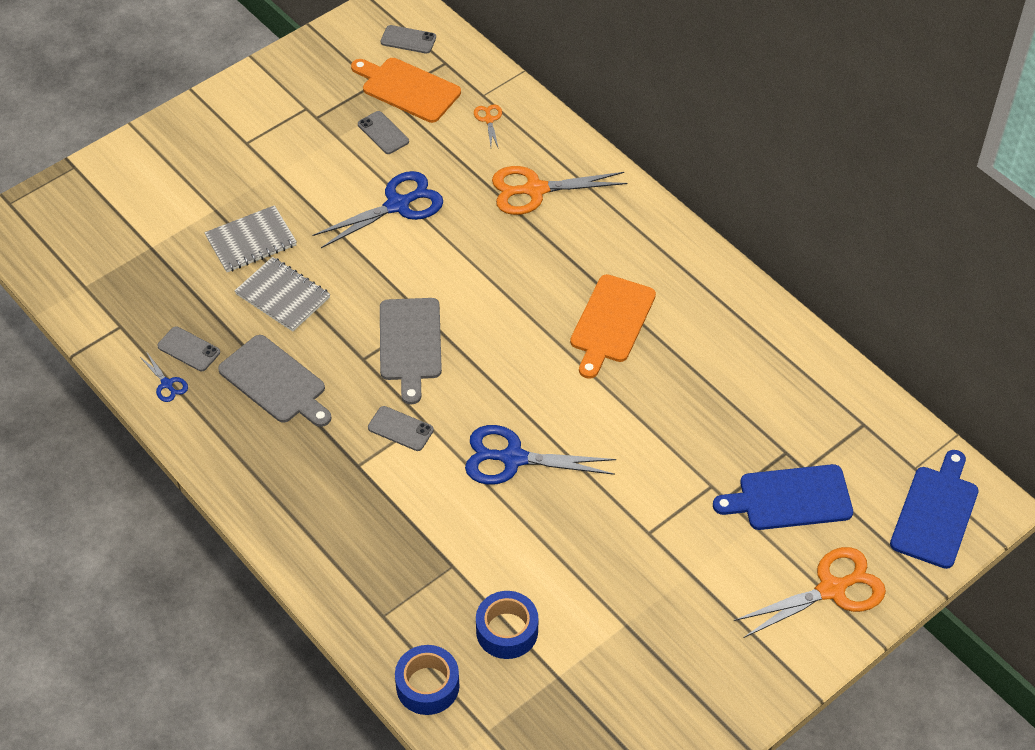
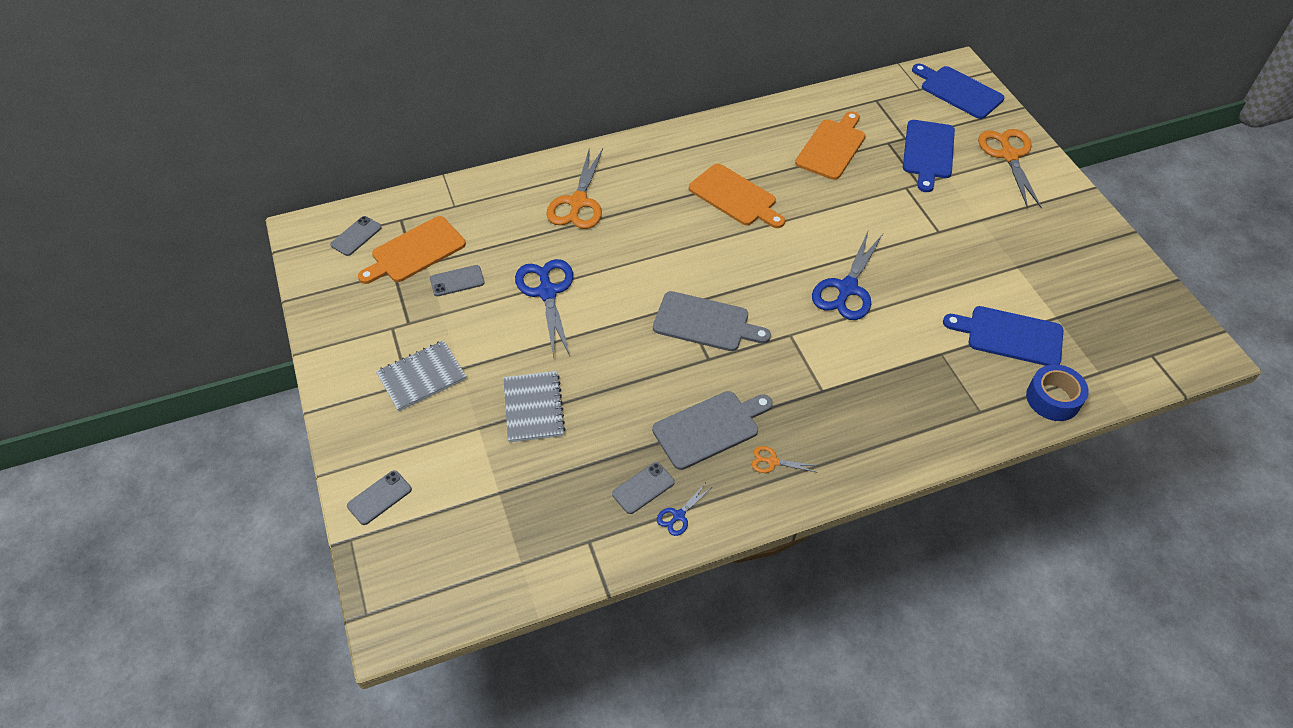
camera: 70 degrees left, 0 degrees up
blue scissors [139,353,188,402] -> blue scissors turned 150 degrees clockwise [657,484,712,536]
grey notebook [235,257,330,332] -> grey notebook moved to [376,340,467,411]
grey phone [368,406,434,451] -> grey phone moved to [347,470,412,525]
orange scissors [474,104,502,149] -> orange scissors moved to [752,446,818,473]
blue tape [476,591,538,659] -> blue cutting board [943,306,1063,366]
none -> orange cutting board [795,111,866,180]

